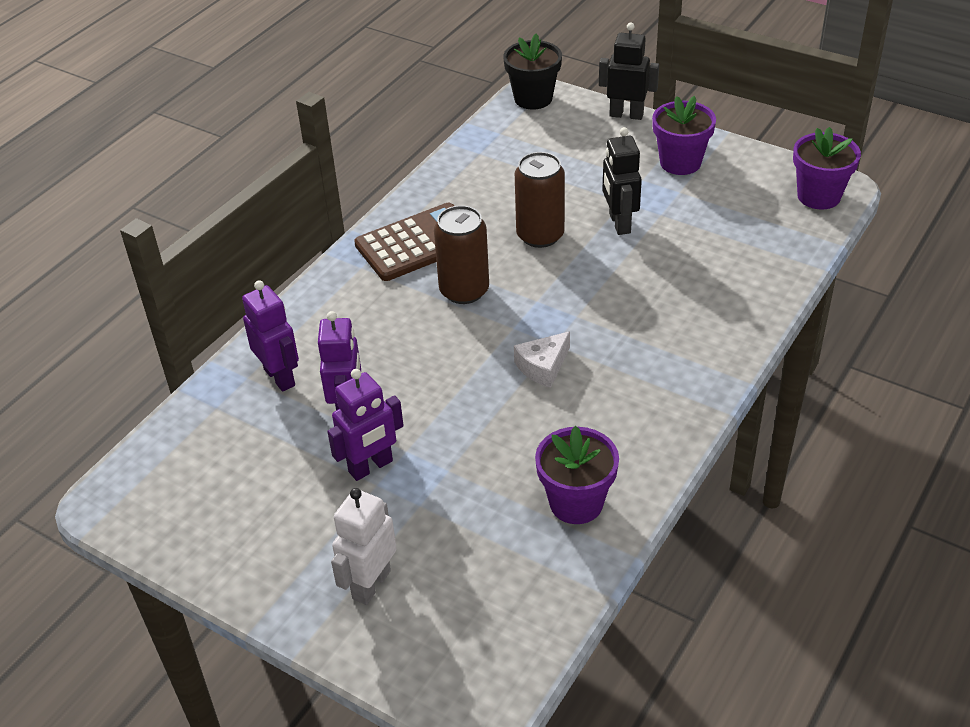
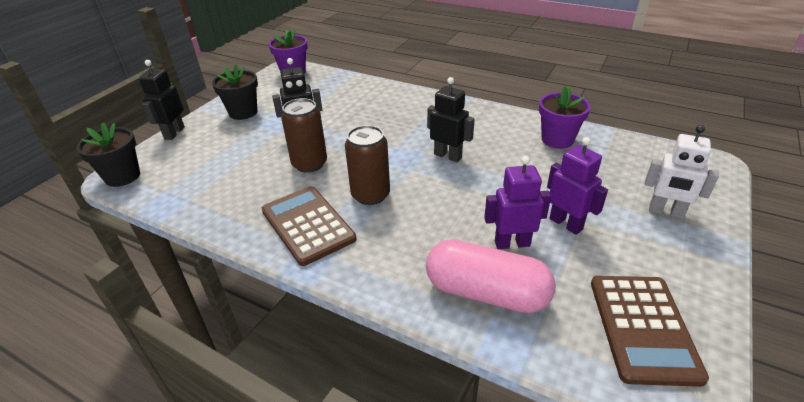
camera: 95 degrees left, 5 degrees down
purple robot [242,280,299,392] -> pink capsule [426,239,556,313]
white cheese [514,331,570,388] -> black robot [427,77,475,162]
purple flower pot [652,96,716,175] -> black flower pot [212,64,258,120]
none -> brown calculator [591,276,709,387]

